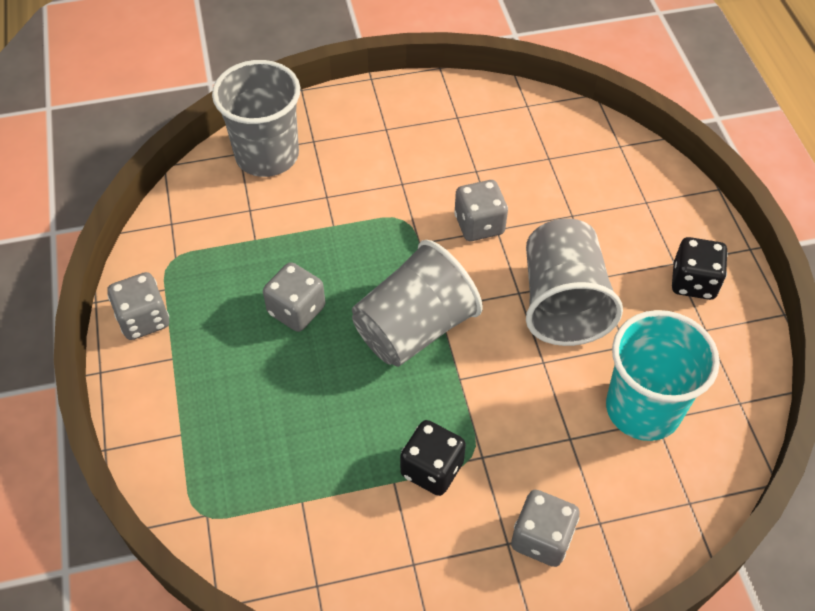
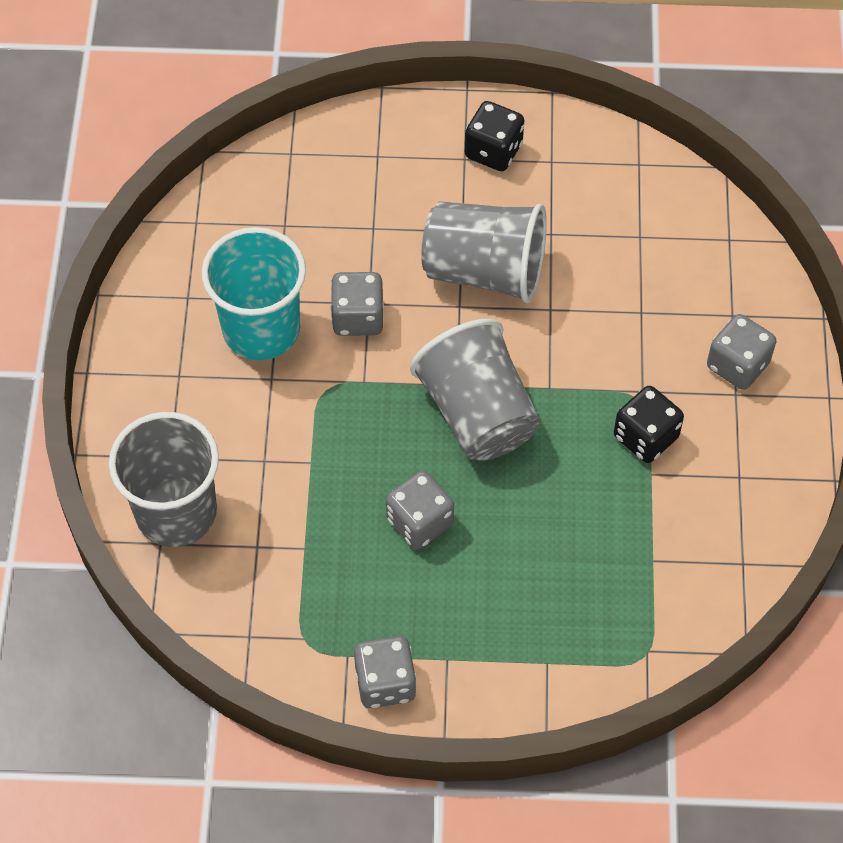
camera: 75 degrees left, 5 degrees up
turquoise cup [606,310,720,441] -> turquoise cup moved to [201,227,306,360]

